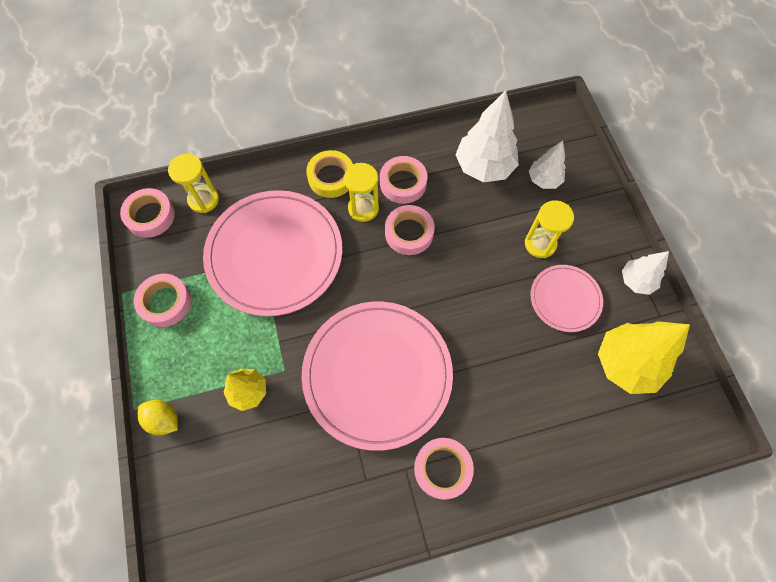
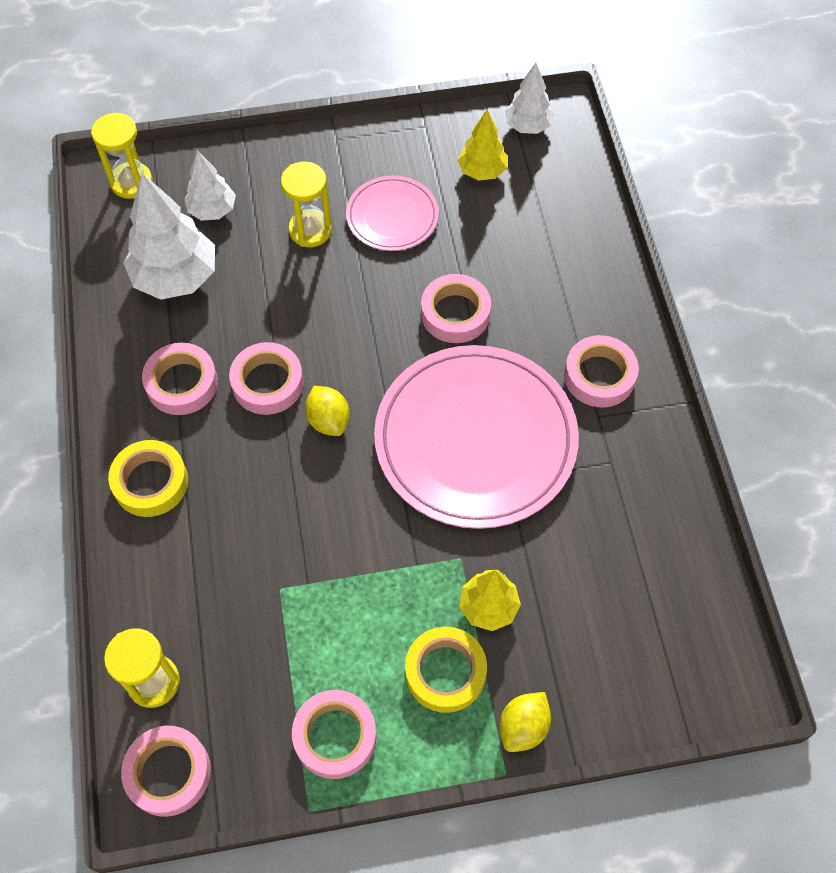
camera: 85 degrees left, 5 degrees down
pink plate [203,190,342,316] -> none
yellow hourglass [344,163,379,222] -> yellow hourglass moved to [91,113,152,199]
yellow tree [598,321,690,394] -> yellow tree [458,110,507,181], size x0.58
white tree [622,251,669,295] -> white tree moved to [505,63,554,134]
none -> yellow lemon [305,386,349,436]
none -> yellow tape [405,627,487,713]
none -> pink tape [421,274,491,343]

